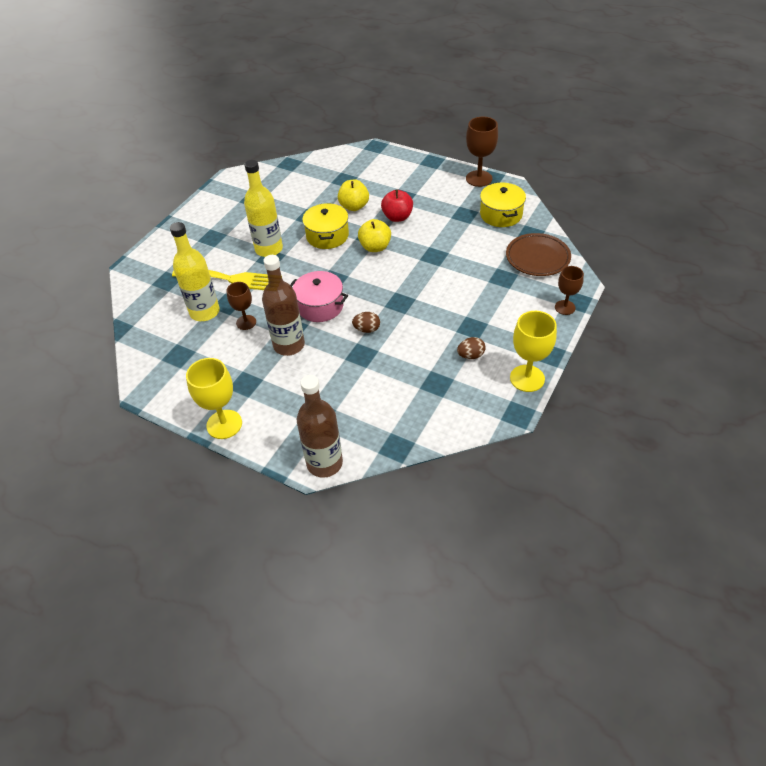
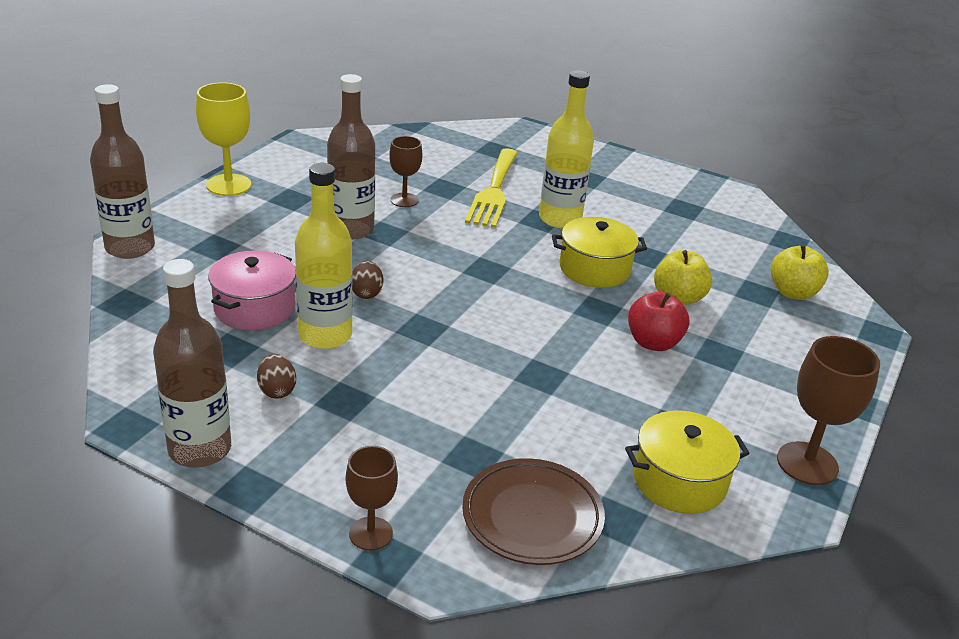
camera: 85 degrees right, 15 degrees down
yellow bottle [170,222,220,321] -> yellow bottle moved to [295,163,353,349]
pink pot [290,271,348,322] -> pink pot moved to [208,250,296,331]
yellow apple [358,219,391,252] -> yellow apple moved to [771,245,829,300]
yellow goblet [510,311,557,392] -> brown bottle [153,259,231,468]

